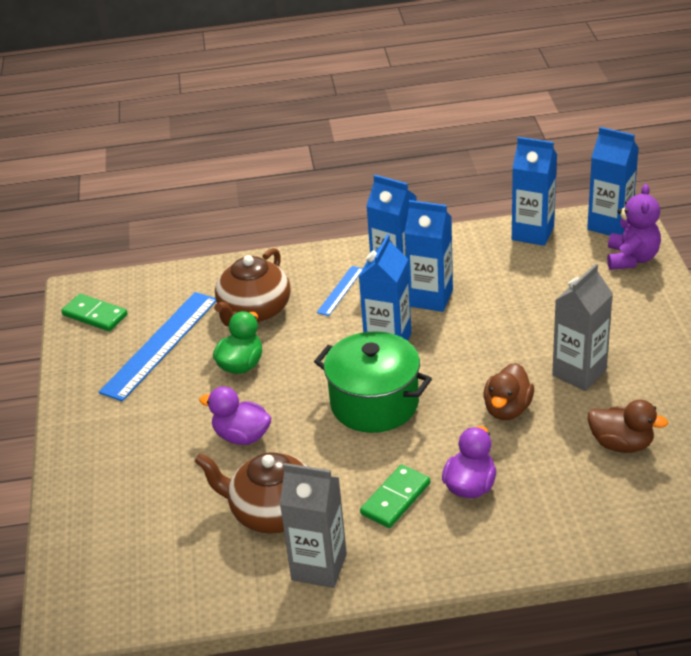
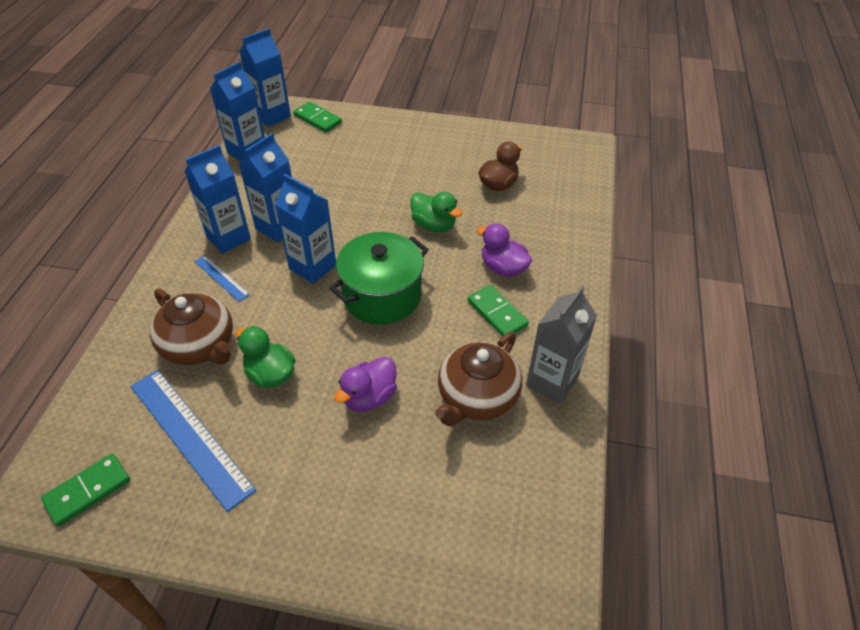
camera: 75 degrees left, 10 degrees up
brown duck [483,363,534,420] -> green duck [410,192,462,232]
grey carton [552,264,613,391] -> none
purple teddy bear [607,184,661,270] -> green domino [293,102,342,132]

